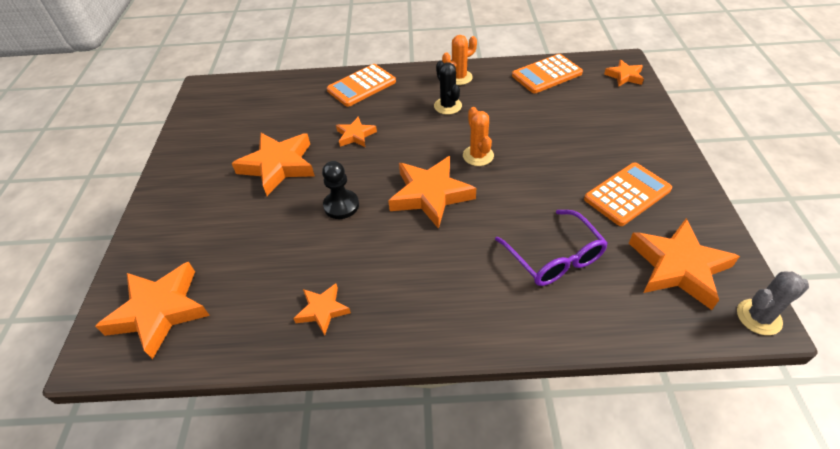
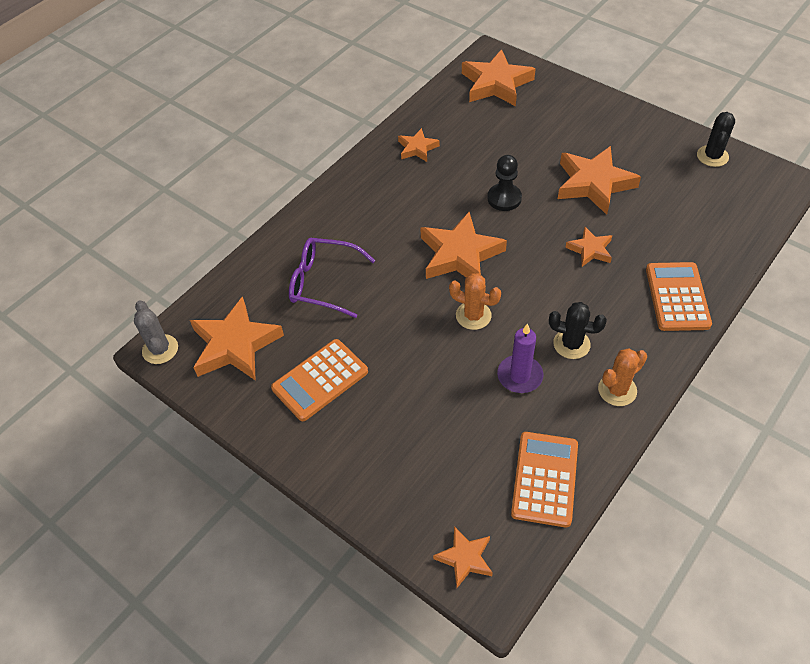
camera: 130 degrees right, 5 degrees up
orange cactus [442,35,477,85] -> orange cactus turned 45 degrees clockwise [598,348,647,406]
orange calculator [584,163,672,226] -> orange calculator turned 45 degrees clockwise [271,339,368,421]
grey cactus [737,272,809,335] -> grey cactus turned 45 degrees counterclockwise [134,301,178,364]
none -> purple candle [497,323,543,393]
none -> black cactus [697,112,735,167]

